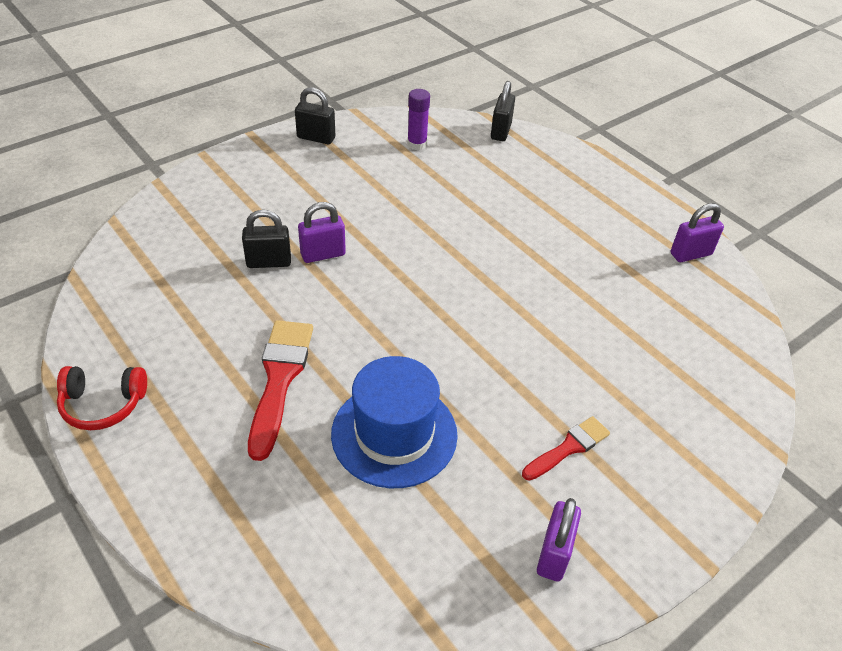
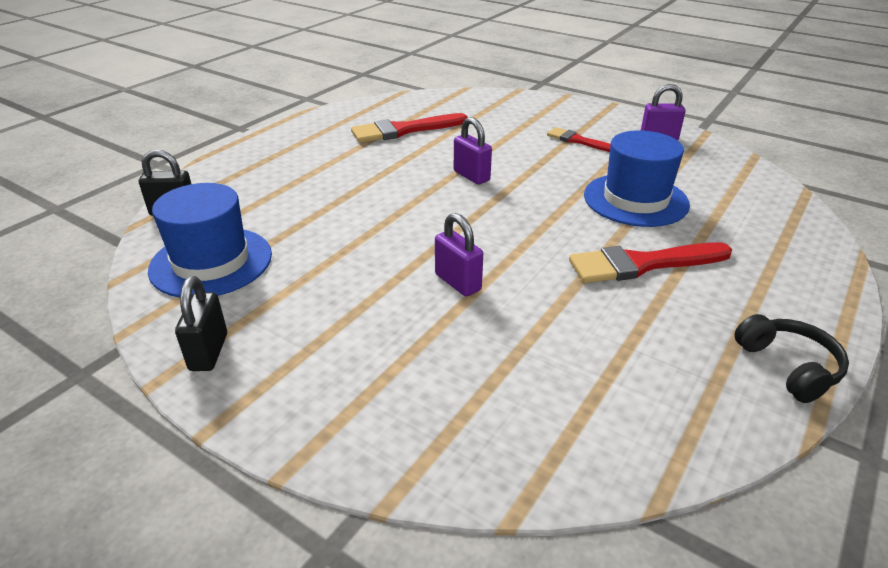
camera: 105 degrees left, 10 degrees down
red headphones [57,366,147,430] -> black headphones [734,314,849,403]
black padlock [242,210,291,268] -> none
purple glue stick [407,89,430,150] -> blue hat [148,183,272,298]
purple padlock [671,203,724,262] -> purple padlock moved to [454,117,492,184]
none -> red brush [351,113,468,143]

